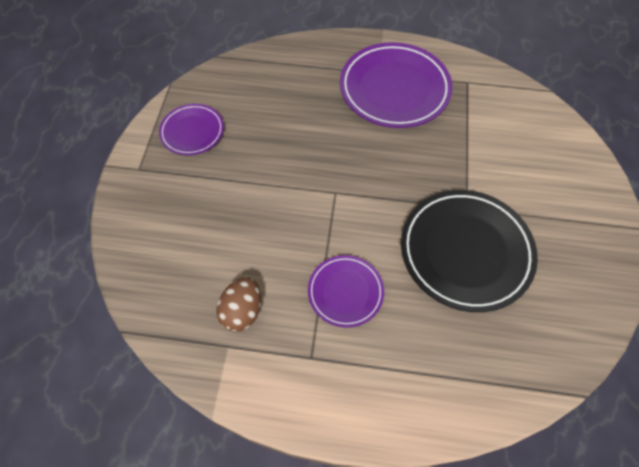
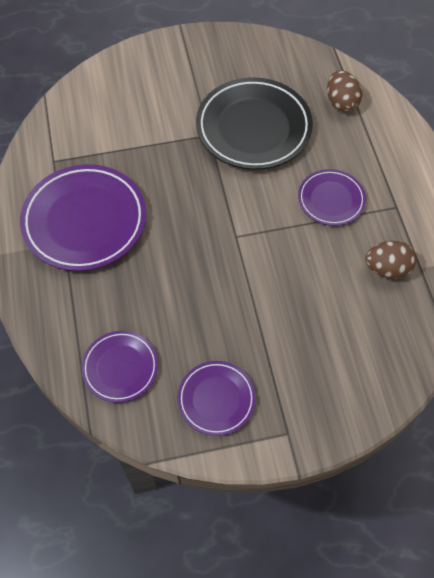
camera: 110 degrees left, 0 degrees up
none -> purple plate [82,331,158,403]
none -> brown egg [327,70,362,112]

